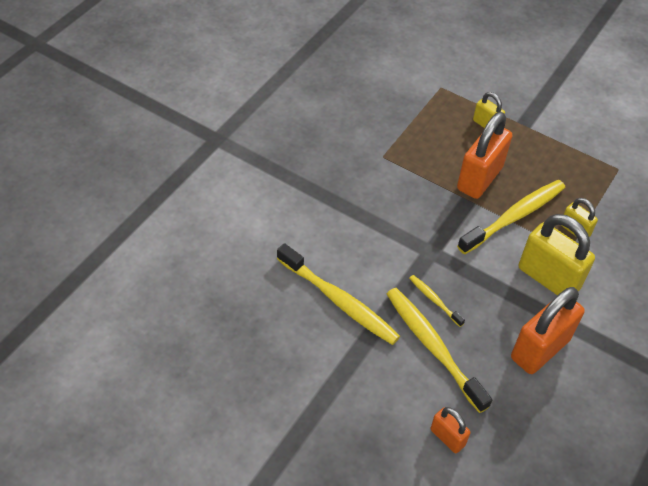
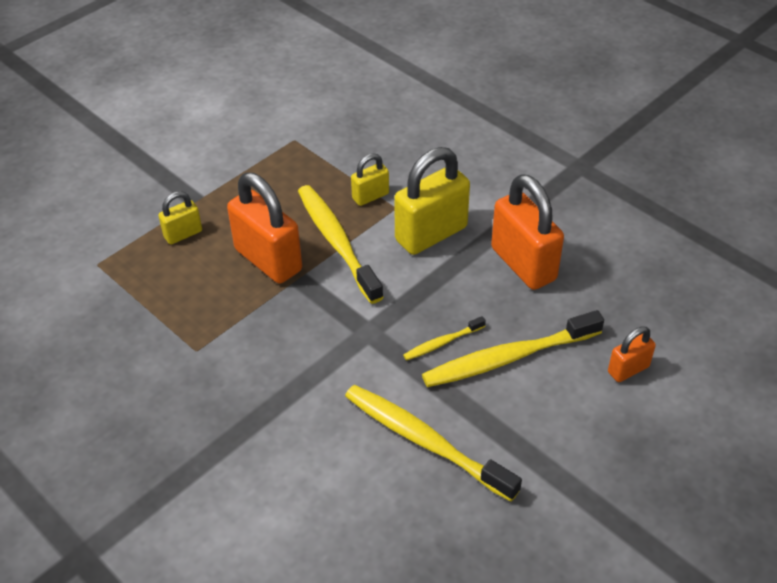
camera: 75 degrees left, 5 degrees down
yellow toothbrush [277,243,400,345] -> yellow toothbrush turned 105 degrees counterclockwise [345,385,522,502]

